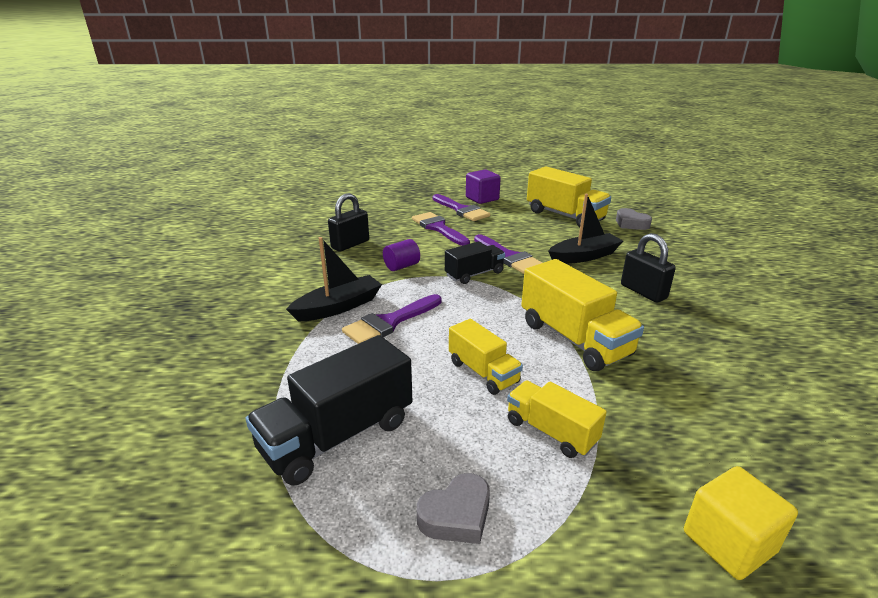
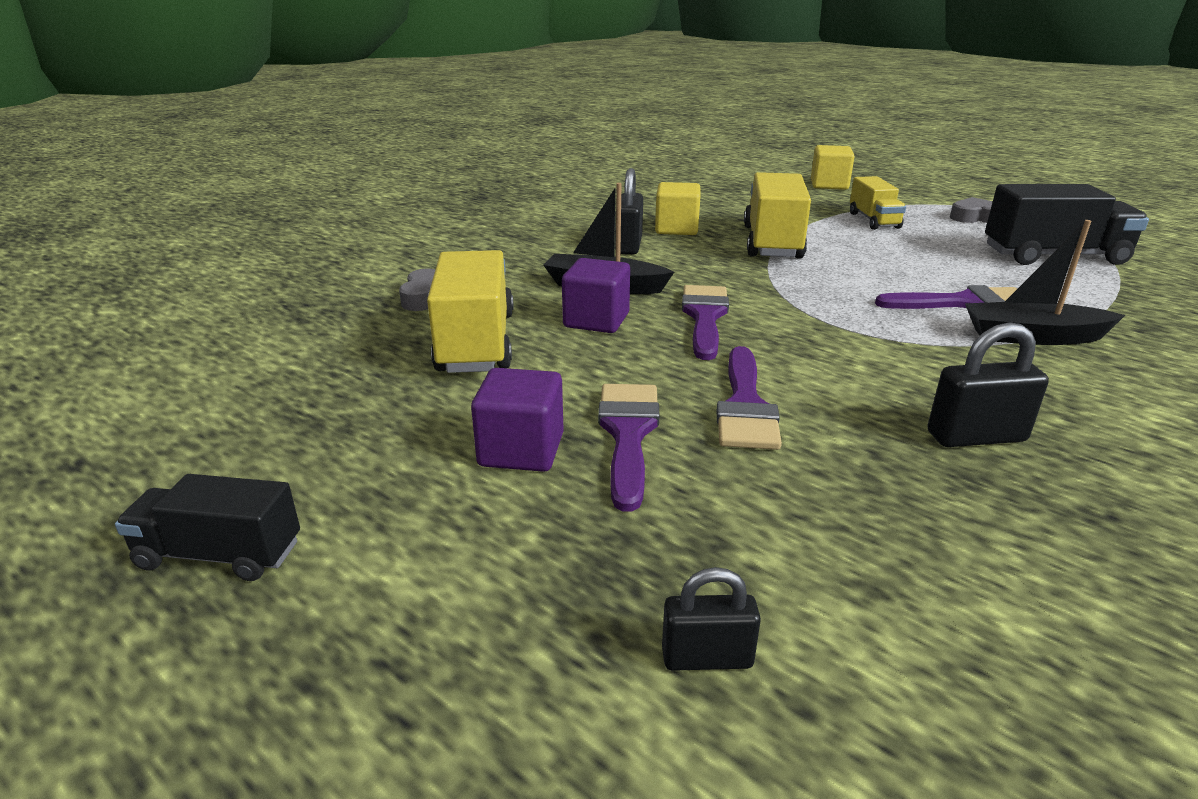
camera: 140 degrees left, 0 degrees up
purple cylinder [383,239,420,271] -> none
black truck [445,241,505,284] -> black truck moved to [115,474,300,581]
yellow truck [449,319,523,395] -> none
none -> purple cube [562,258,630,333]
none -> yellow cube [655,182,700,235]
none -> black padlock [662,567,761,671]

